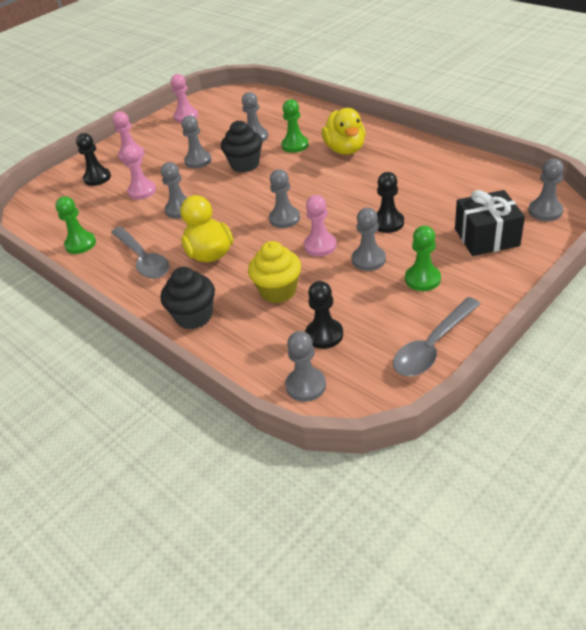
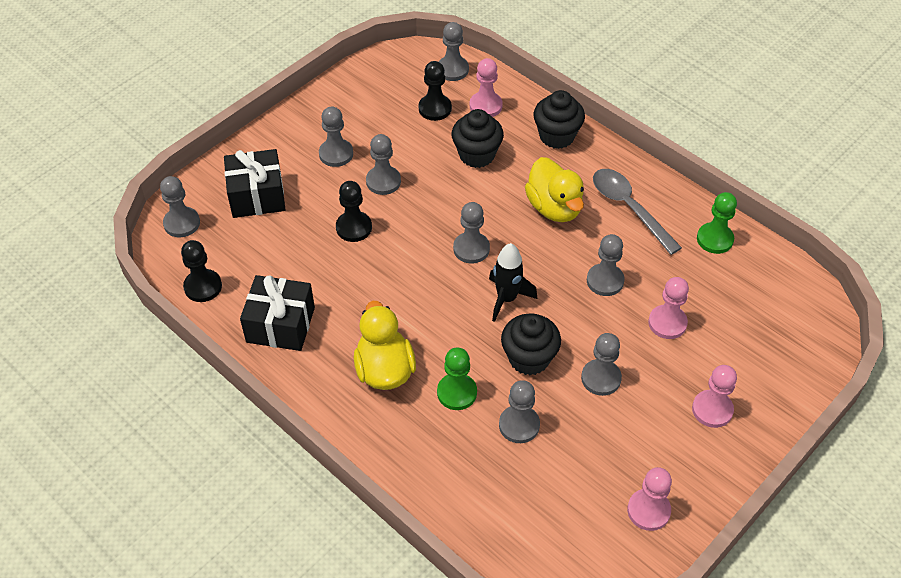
camera: 175 degrees right, 10 degrees up
black pawn [76,133,111,186] -> black pawn moved to [181,240,222,302]
yellow cupcake [248,241,301,303] -> black cupcake [452,109,504,168]
pink pawn [304,195,337,256] -> pink pawn moved to [470,58,503,117]
grey spoon [393,297,481,376] -> none
green pawn [405,226,441,291] -> grey pawn [319,106,353,167]
none -> black gift [240,275,315,351]
none -> black rocket [489,243,538,322]

